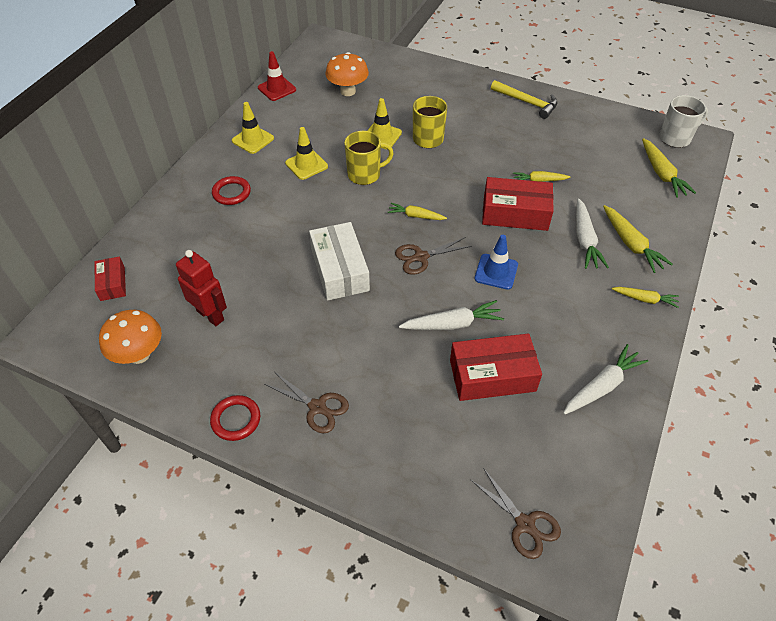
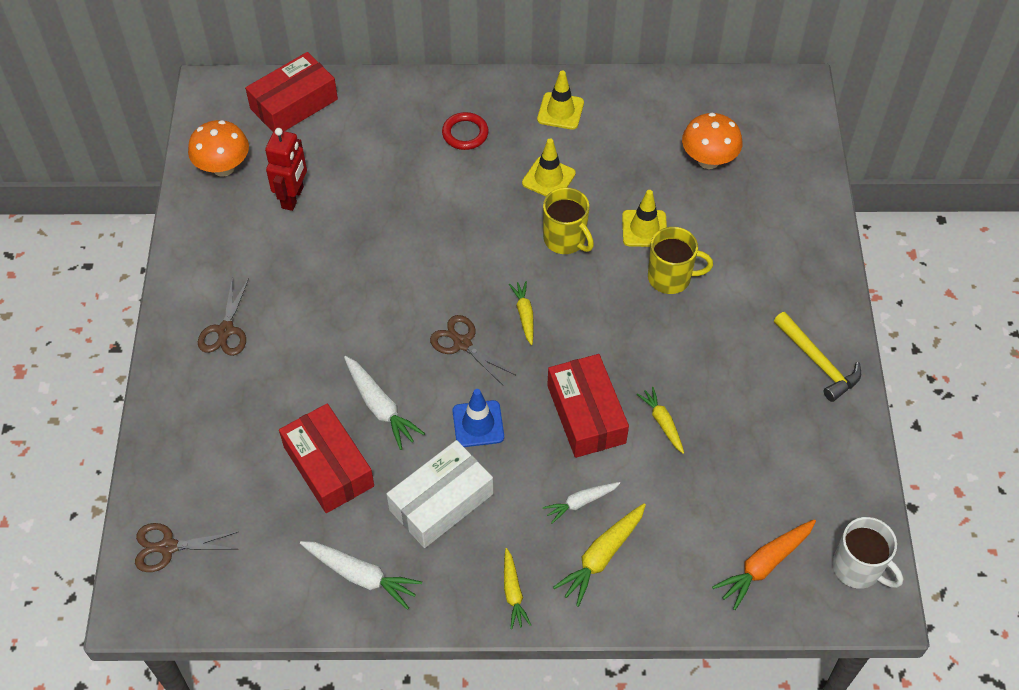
camera: 65 degrees right, 5 degrees up
red box [95,257,126,301] -> red box [245,52,338,132], size x1.78
red ring [210,395,260,441] -> none
red traffic cone [258,51,296,101] -> none
white box [309,222,370,301] -> white box moved to [387,440,493,548]
brown scissors [470,468,561,559] -> brown scissors turned 60 degrees clockwise [135,523,238,572]
yellow hammer [491,80,557,119] -> yellow hammer turned 45 degrees counterclockwise [774,312,861,402]
white carrot [576,198,609,269] -> white carrot [543,482,620,524], size x0.65
yellow carrot [642,138,696,198] -> orange carrot [712,519,816,610]

